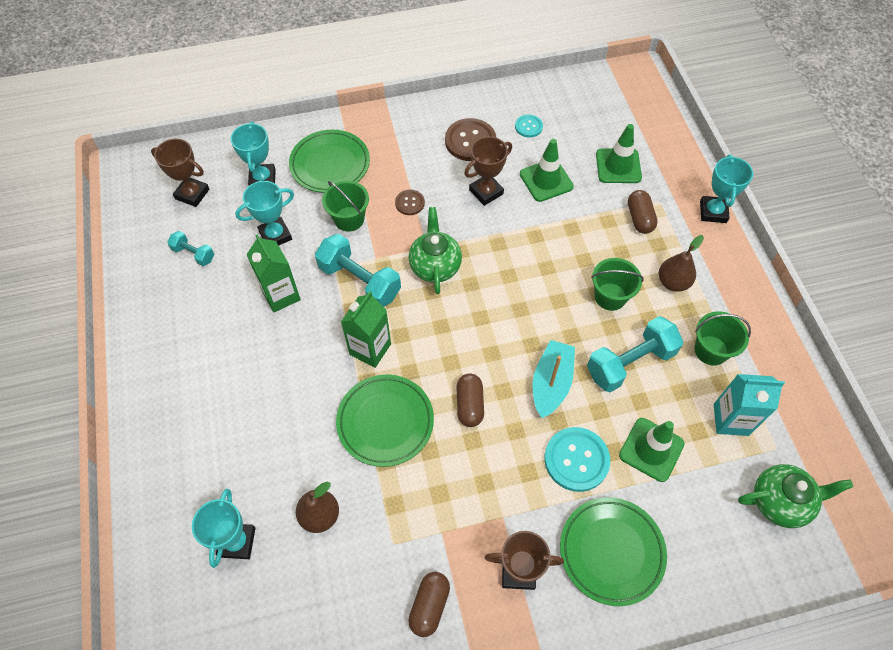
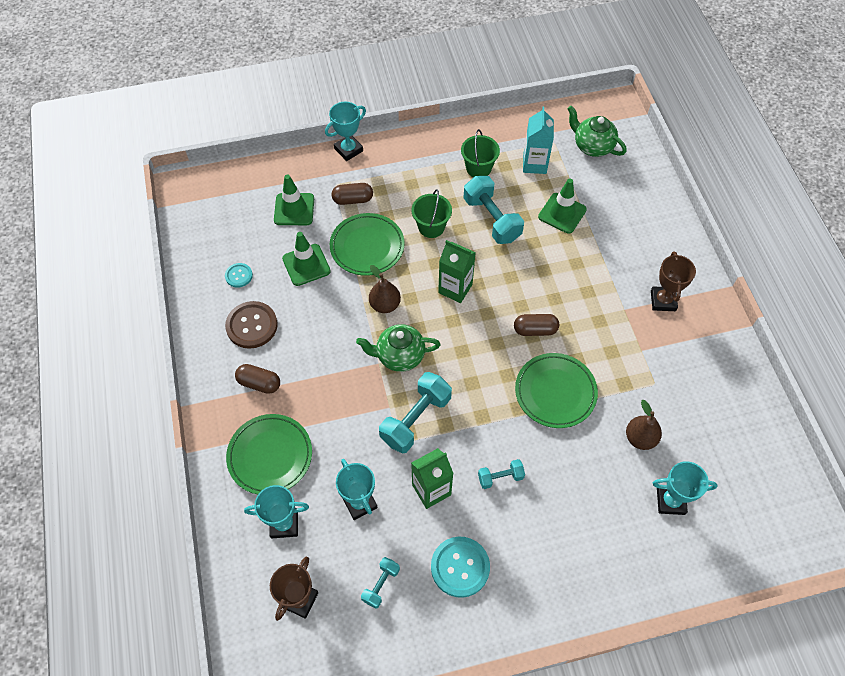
camera: 90 degrees left, 0 degrees up
green bucket [322,181,369,232] -> none
green carton [341,291,391,368] -> green carton moved to [438,240,476,303]
brown button [395,190,425,215] -> none
brown capsule [408,572,450,637] -> brown capsule moved to [235,364,280,394]
brown trophy [464,136,512,206] -> none
turquoise boat [533,340,575,418] -> none
turquoise button [544,427,610,492] -> turquoise button moved to [431,536,490,598]
green plate [560,497,667,606] -> green plate moved to [330,213,405,276]
brown pear [659,235,704,292] -> brown pear moved to [369,265,401,313]
turquoise trophy [700,154,753,223] -> turquoise trophy turned 45 degrees counterclockwise [325,102,366,161]
green teapot [738,464,853,528] -> green teapot turned 45 degrees counterclockwise [567,106,627,157]
none -> turquoise dumbbell [478,459,525,489]

